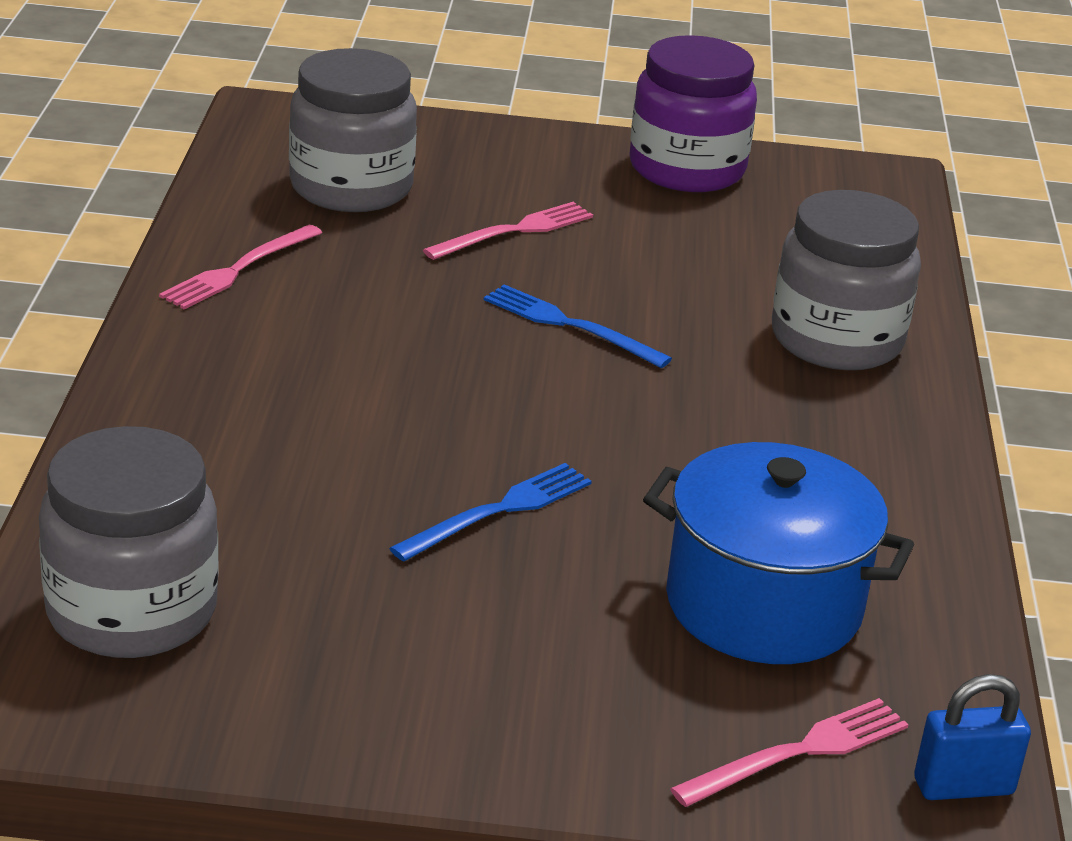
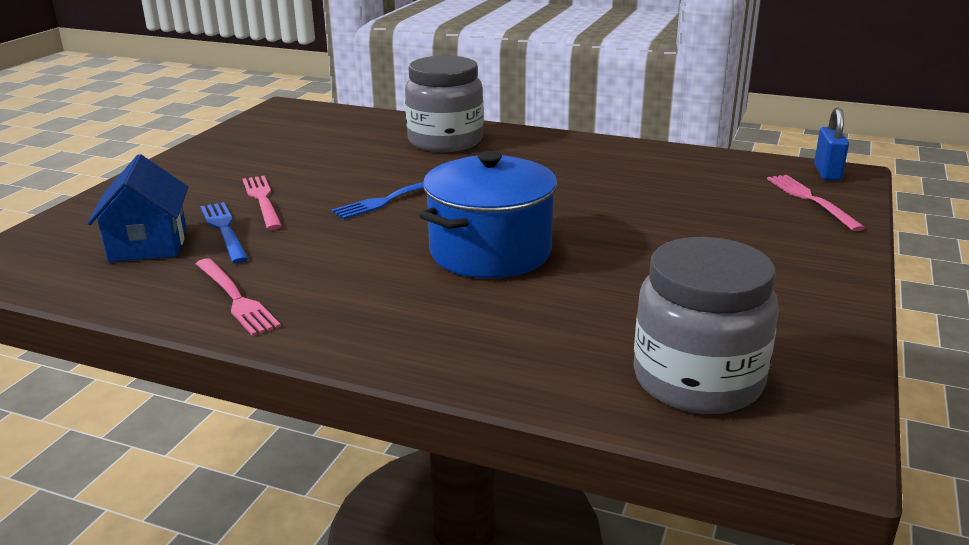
camera: 70 degrees left, 5 degrees down
grey jar [289,48,417,212] -> blue house [87,154,188,262]
blue fork [389,463,592,561] -> blue fork moved to [201,202,248,263]
purple jar [629,35,757,192] -> none
blue pot [643,442,914,664] -> blue pot moved to [419,151,557,278]

